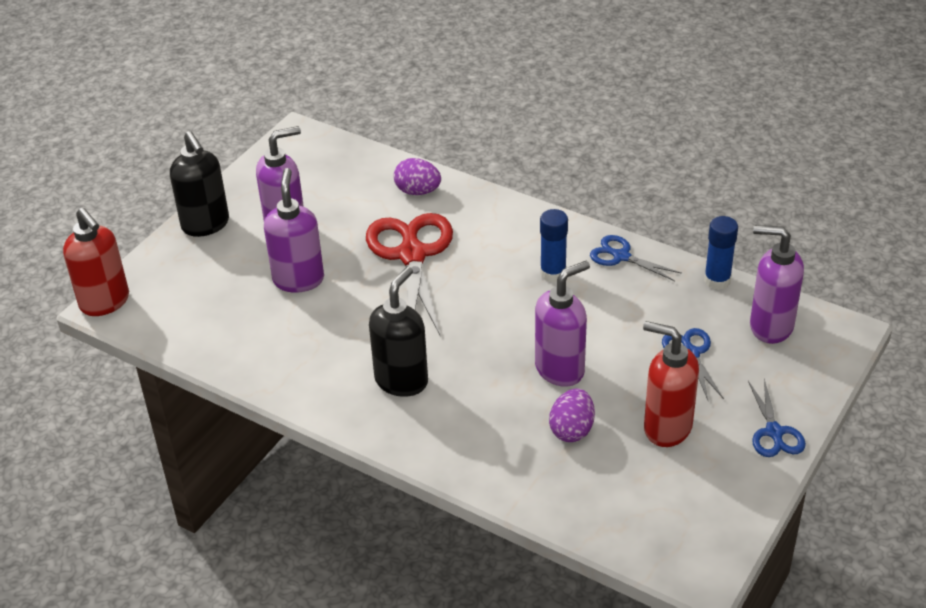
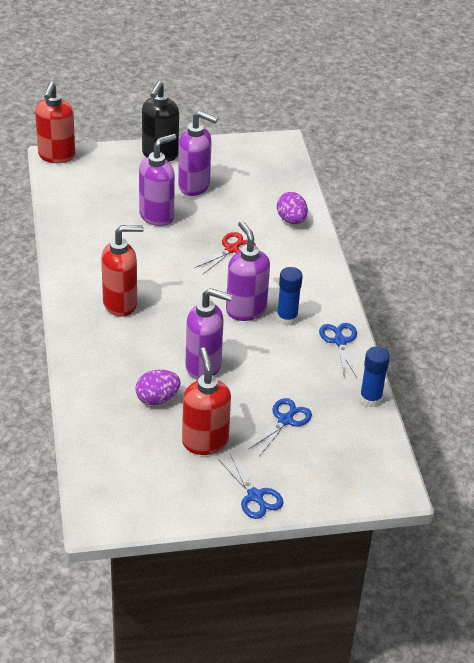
camera: 45 degrees right, 0 degrees up
red scissors [366,213,453,335] -> red scissors [194,232,256,274], size x0.51
black soap dispenser [369,267,428,397] -> red soap dispenser [101,225,144,317]
blue scissors [748,379,806,457] -> blue scissors turned 75 degrees counterclockwise [218,454,283,519]
purple soap dispenser [750,225,804,344] -> purple soap dispenser moved to [226,221,270,321]

